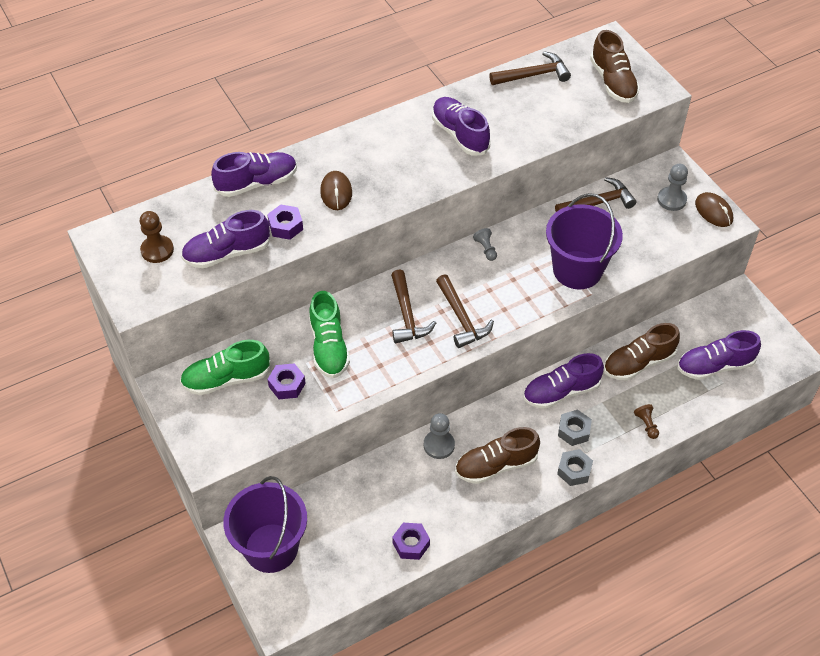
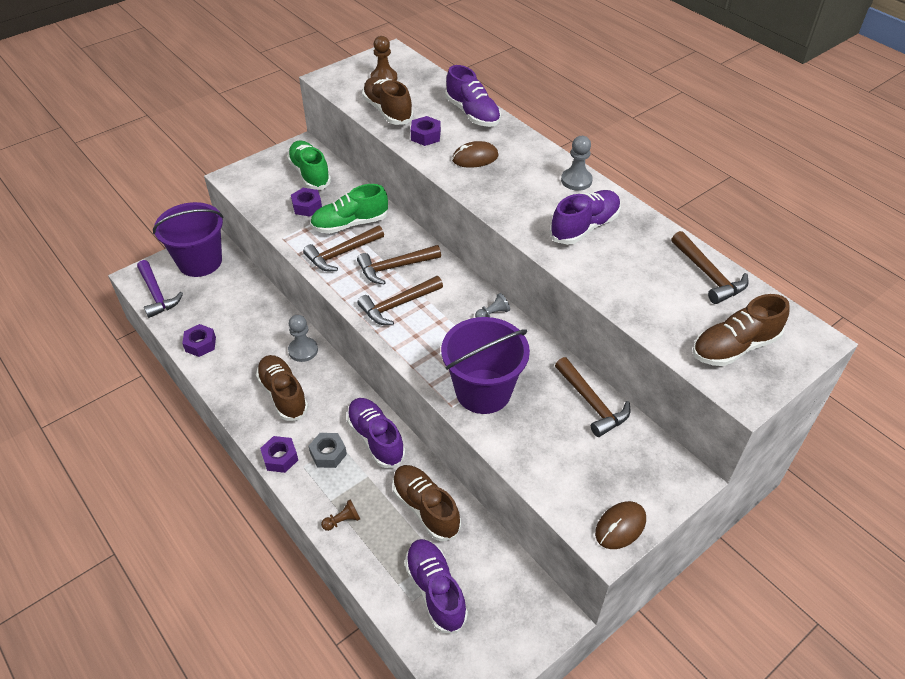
camera: 80 degrees right, 5 degrees down
purple shoe [181,210,271,268] -> brown shoe [362,77,413,125]
grey nut [557,449,593,486] -> purple nut [260,436,298,473]
grey pawn [657,164,688,211] -> grey pawn moved to [561,136,593,191]
none -> purple hammer [137,260,183,318]
none -> brown hammer [303,226,384,271]

